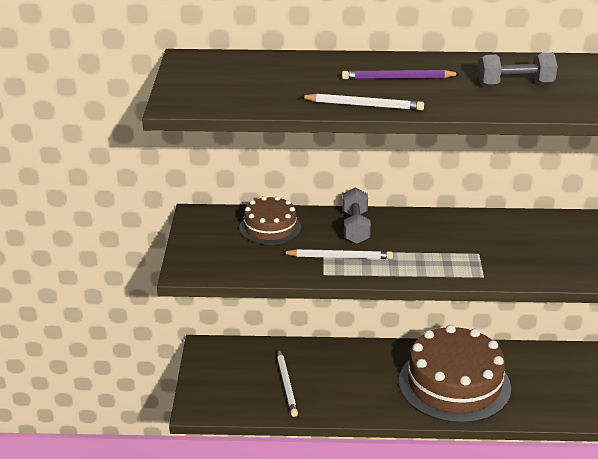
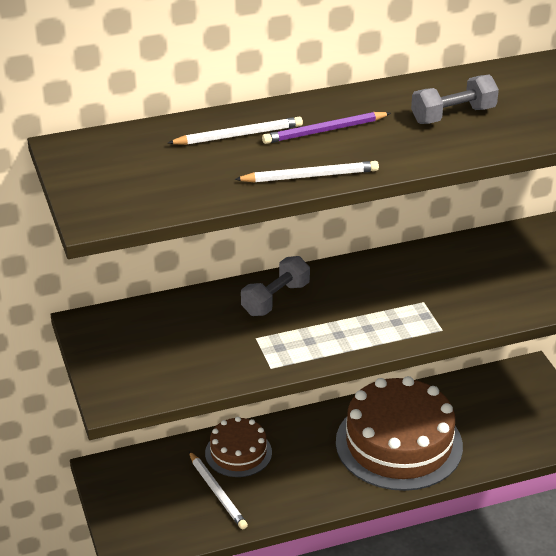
camera: 20 degrees left, 5 degrees up
brown cake [239,196,301,245] -> brown cake moved to [205,417,272,477]
white pencil [281,249,393,259] -> white pencil moved to [168,117,303,145]
grey dumbbell [342,188,371,244] -> grey dumbbell turned 60 degrees clockwise [241,256,310,316]

